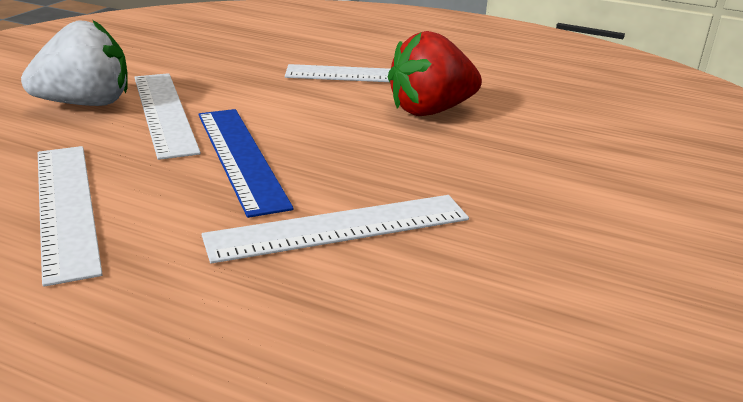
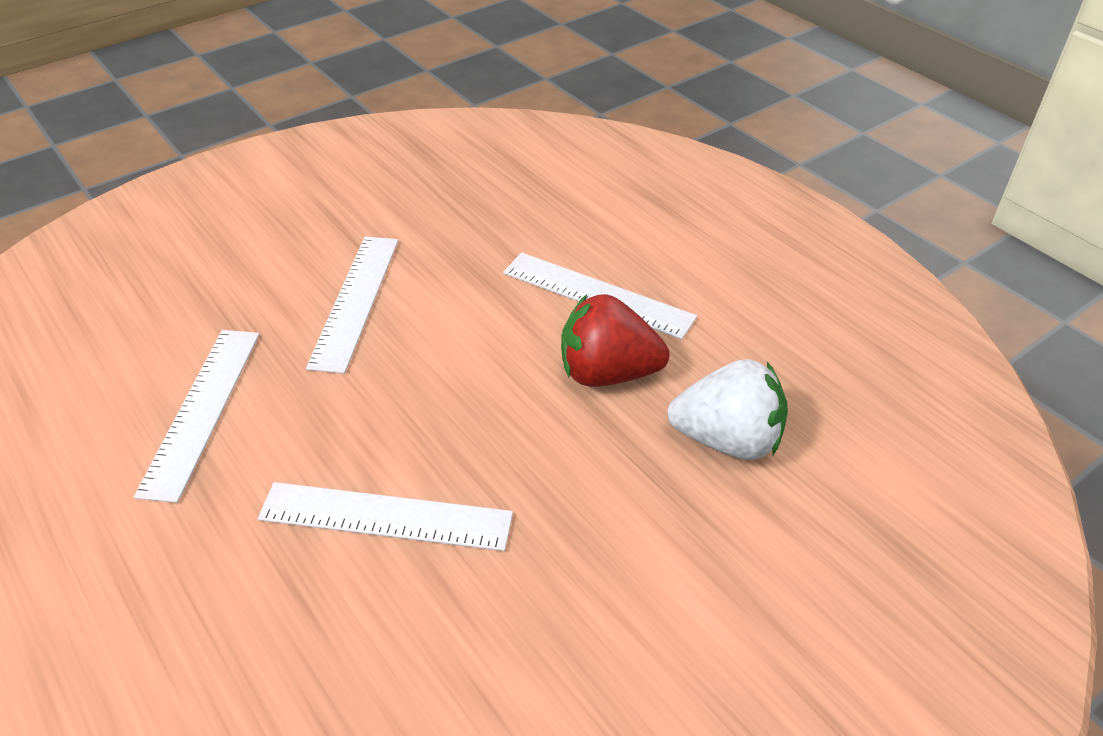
camera: 30 degrees right, 15 degrees up
white strawberry [21,20,128,106] -> white strawberry moved to [667,359,788,460]
blue ruler [198,109,294,218] -> none

